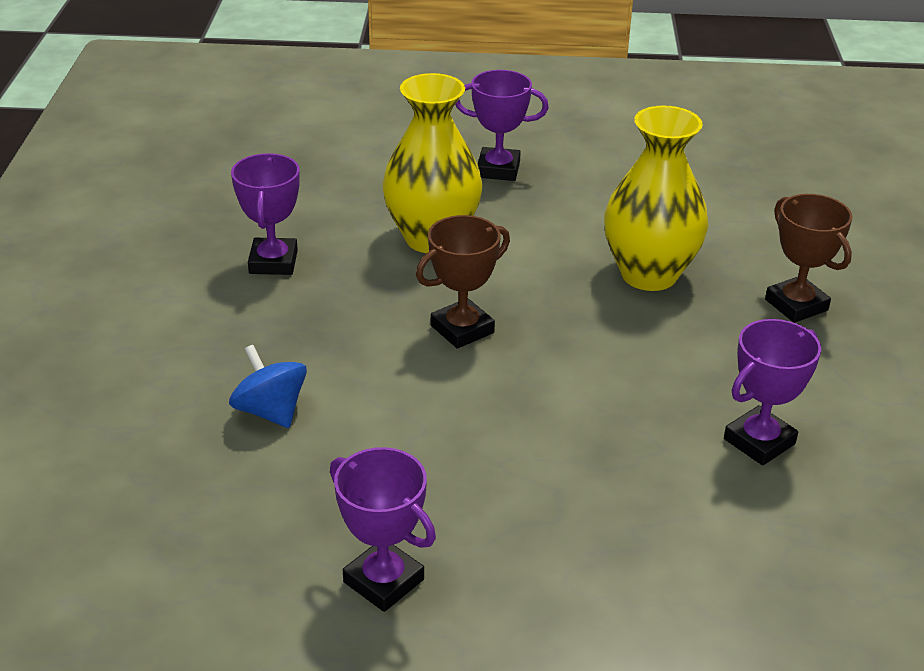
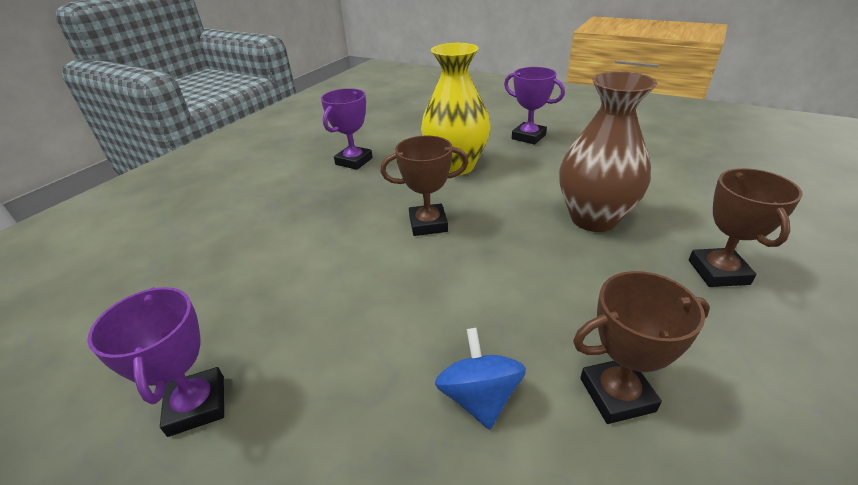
camera: 30 degrees right, 0 degrees up
blue spinning top [229,345,307,428] -> blue spinning top moved to [435,328,526,429]
yellow vase [604,106,708,291] -> brown vase [559,71,658,232]
purple trophy [724,319,821,466] -> brown trophy [573,271,710,424]

